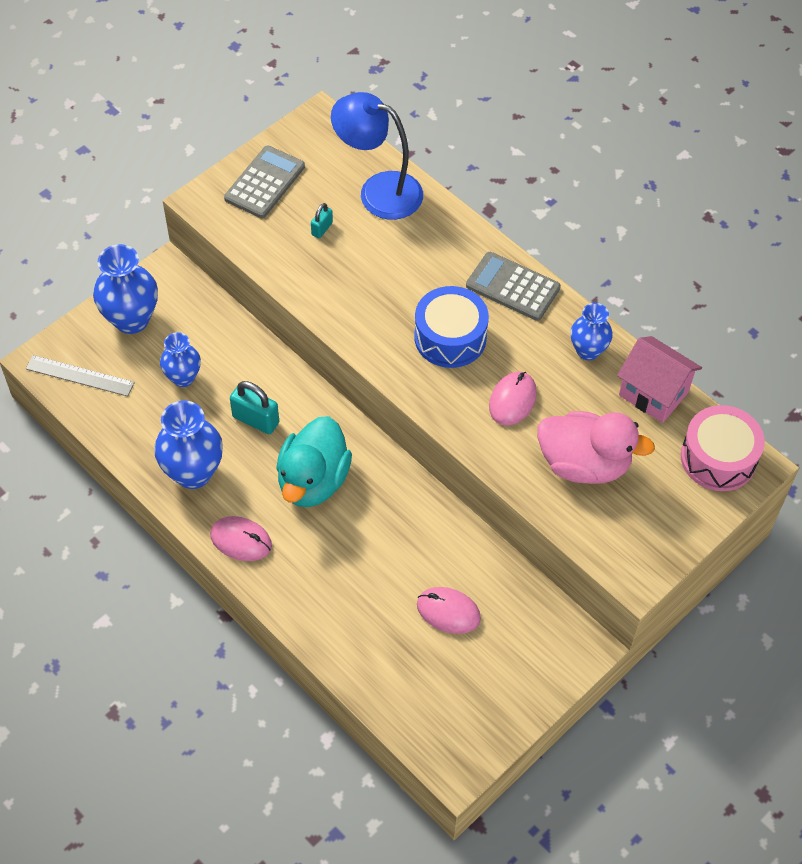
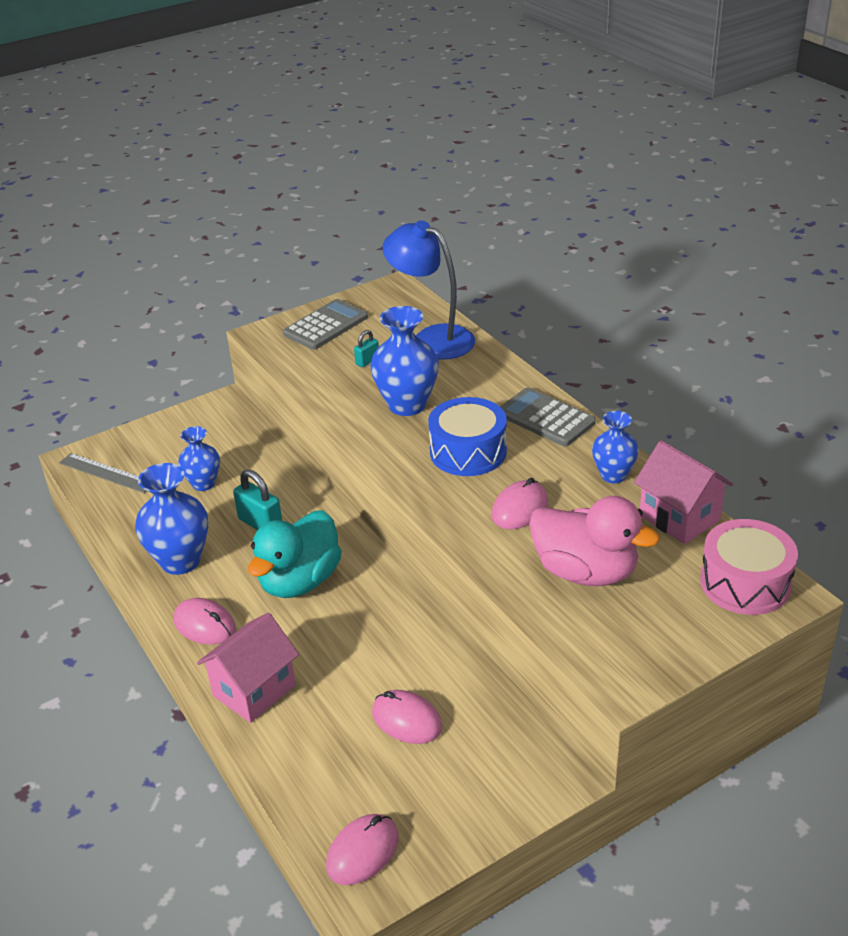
camera: 15 degrees right, 20 degrees down
blue vase [93,244,158,334] -> blue vase moved to [370,306,439,416]
none -> pink house [197,613,299,723]
none -> pink mouse [326,814,399,885]

